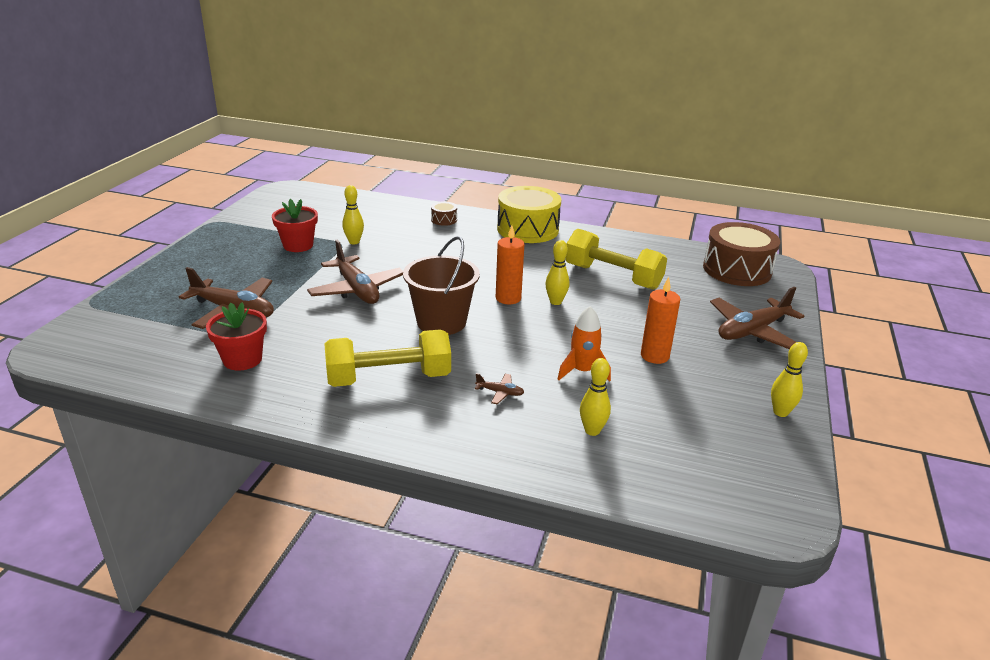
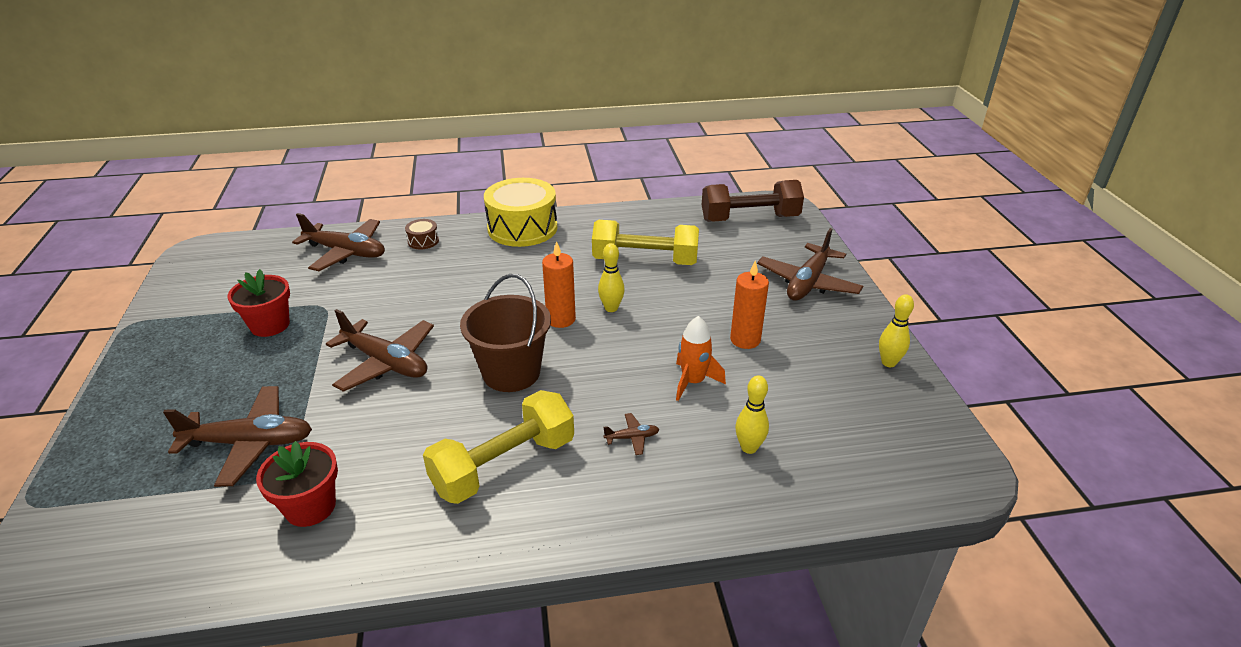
camera: 25 degrees left, 5 degrees up
yellow bowling pin [342,185,364,244] -> none
brown drum [703,222,780,286] -> brown dumbbell [702,180,804,222]
none -> brown plane [292,213,385,271]

